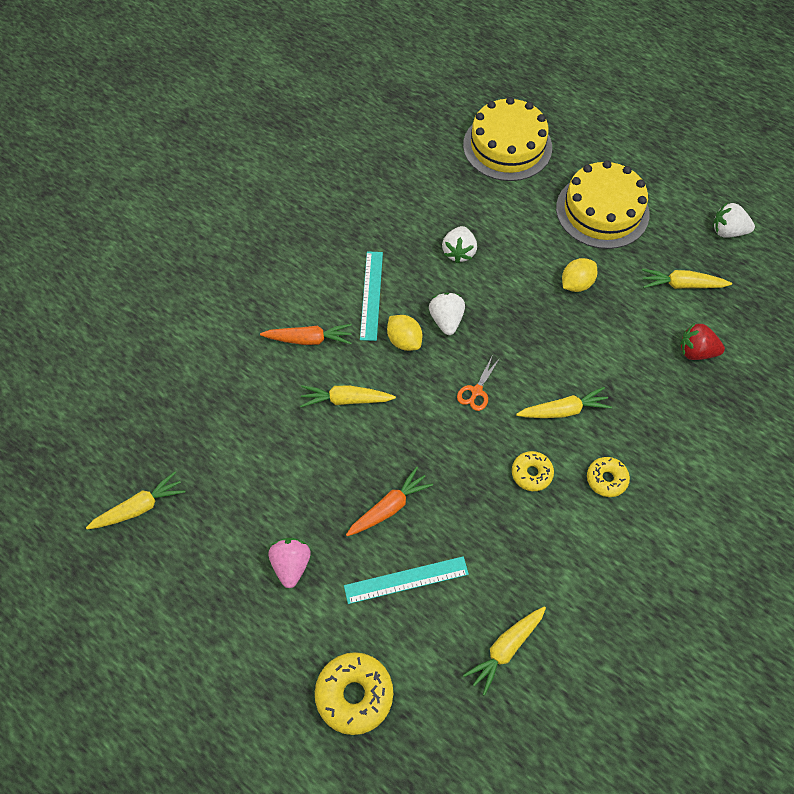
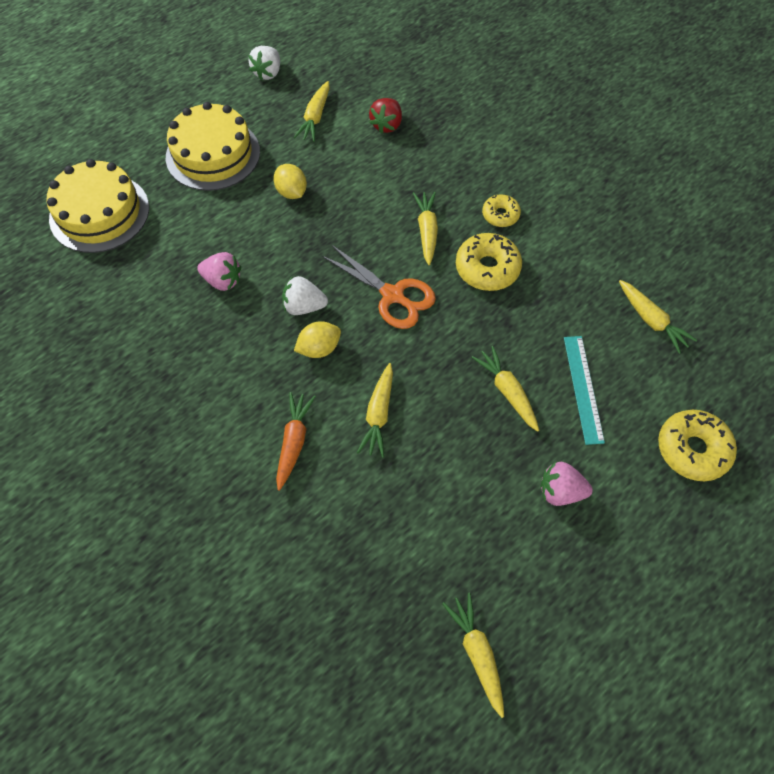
camera: 80 degrees left, 0 degrees up
orange carrot [346,467,433,536] -> yellow carrot [471,346,539,432]
turquoise ruler [360,251,383,341] -> none
white strawberry [442,226,477,263] -> pink strawberry [197,252,241,291]
orange scissors [457,357,500,411] -> orange scissors [321,244,436,329], size x1.89
yellow donut [512,451,554,491] -> yellow donut [456,233,522,291], size x1.66

